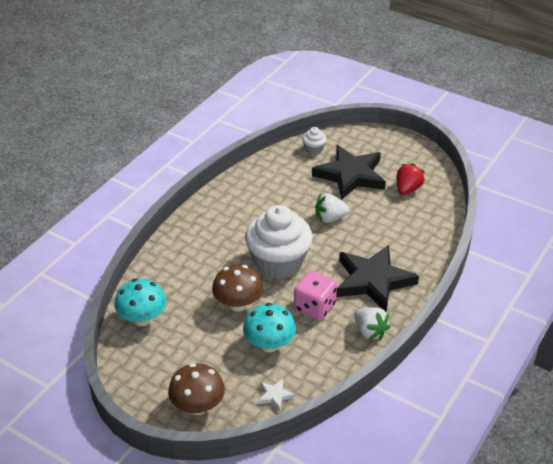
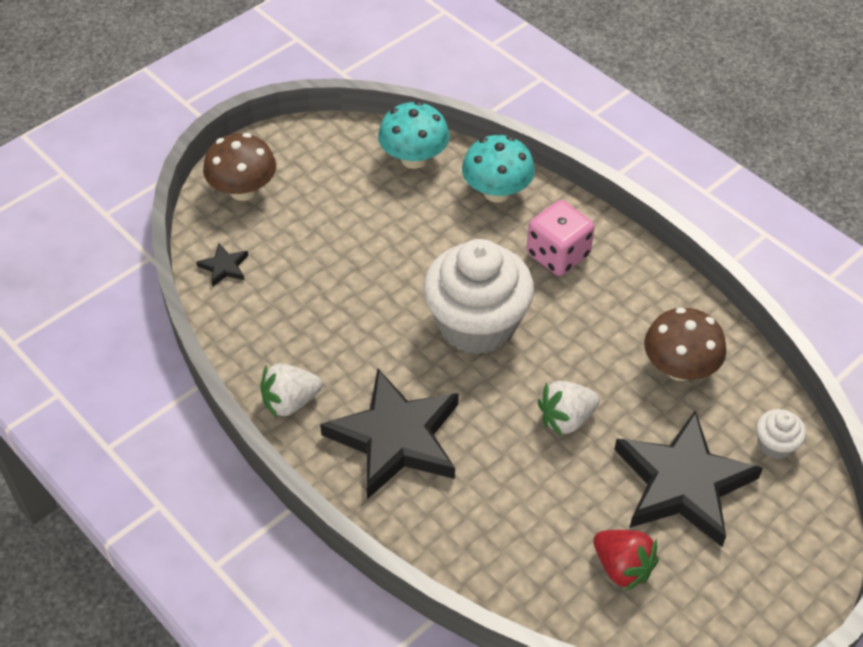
camera: 105 degrees right, 10 degrees up
brown mushroom [212,265,263,311] -> brown mushroom moved to [644,307,726,381]
turquoise mushroom [243,303,296,352] -> turquoise mushroom moved to [462,135,535,203]
white star [258,378,295,412] -> black star [196,243,248,287]
pink dice [294,271,337,321] -> pink dice moved to [527,200,594,276]
white strawberry [315,193,349,223] -> white strawberry turned 120 degrees counterclockwise [538,381,600,437]

